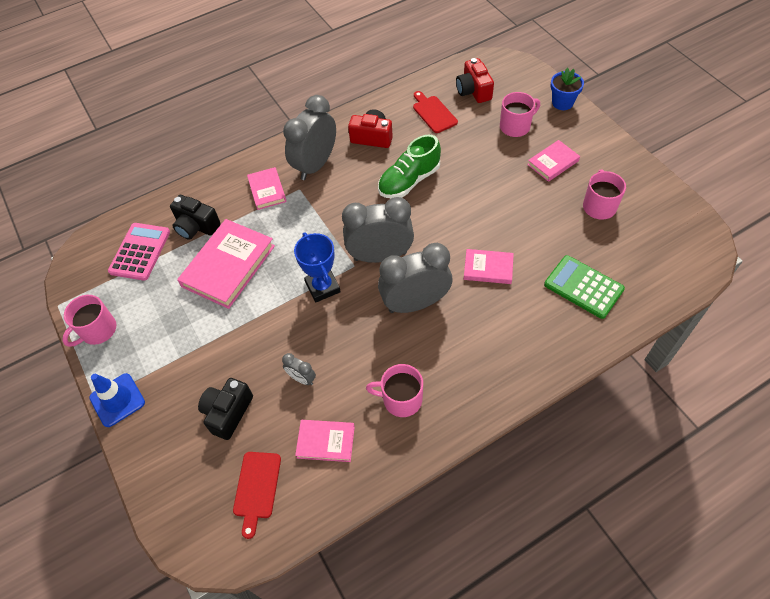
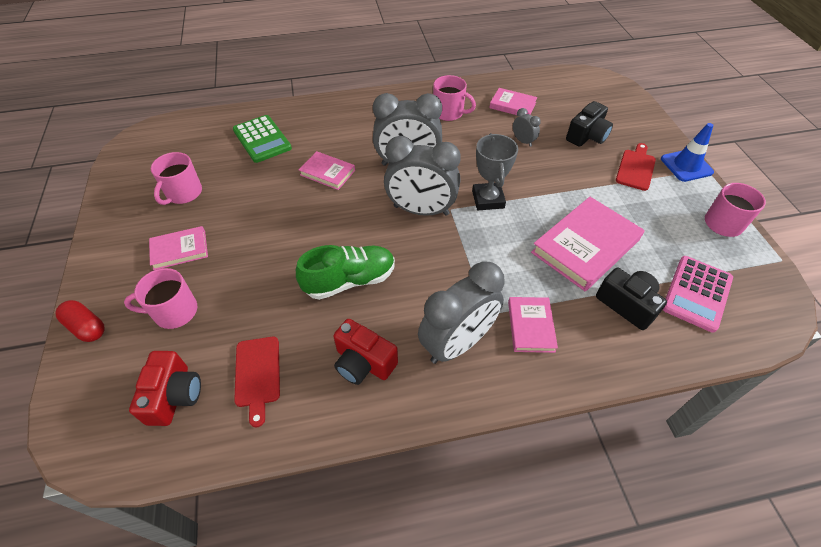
camera: 165 degrees left, 5 degrees down
red cutting board [233,452,281,539] -> red cutting board moved to [616,143,656,191]
blue trophy [294,232,341,303] -> grey trophy [472,133,518,210]
blue flower pot [551,68,584,110] -> red capsule [56,300,105,342]

